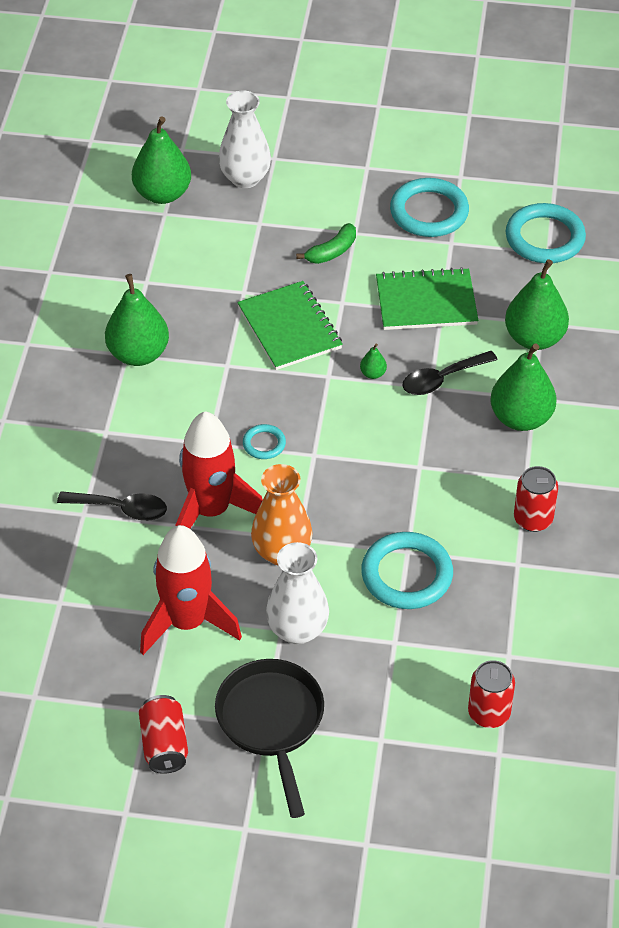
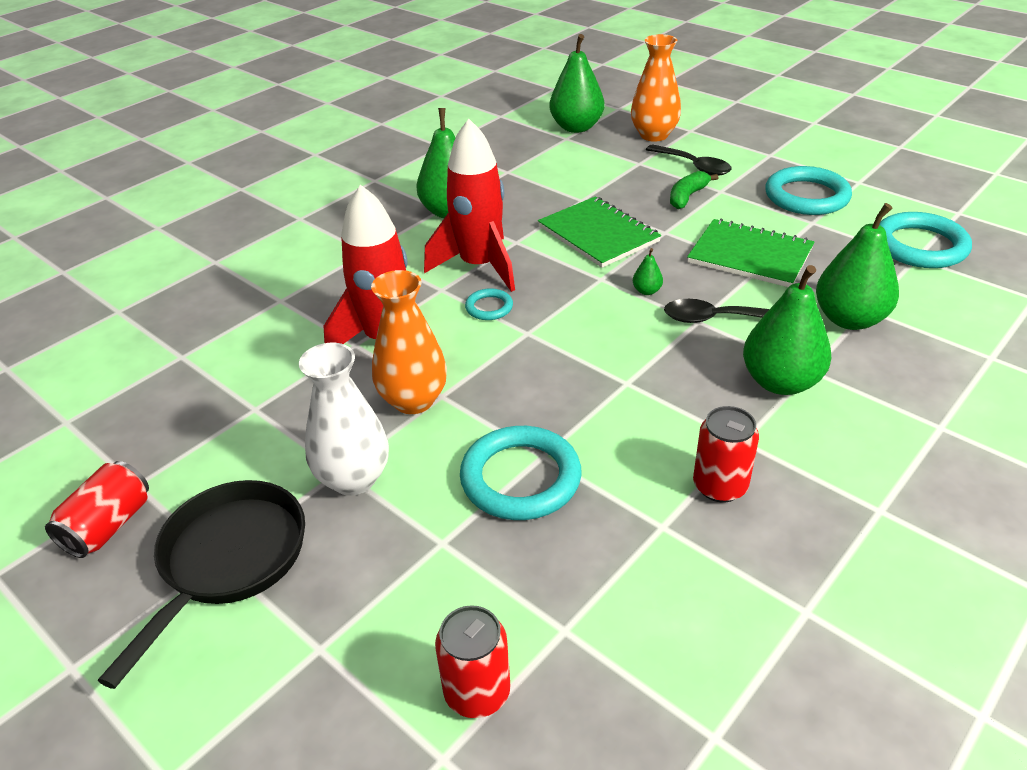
camera: 35 degrees right, 10 degrees down
black spoon [57,491,167,521] -> black spoon moved to [646,144,732,176]
red rocket [140,525,242,655] -> red rocket moved to [424,119,515,292]
white vase [219,91,271,188] -> orange vase [631,34,681,142]
green notebook [237,281,343,370] -> green notebook turned 45 degrees counterclockwise [538,196,661,268]
green banana [296,223,356,264] -> green banana turned 135 degrees clockwise [670,171,719,209]

